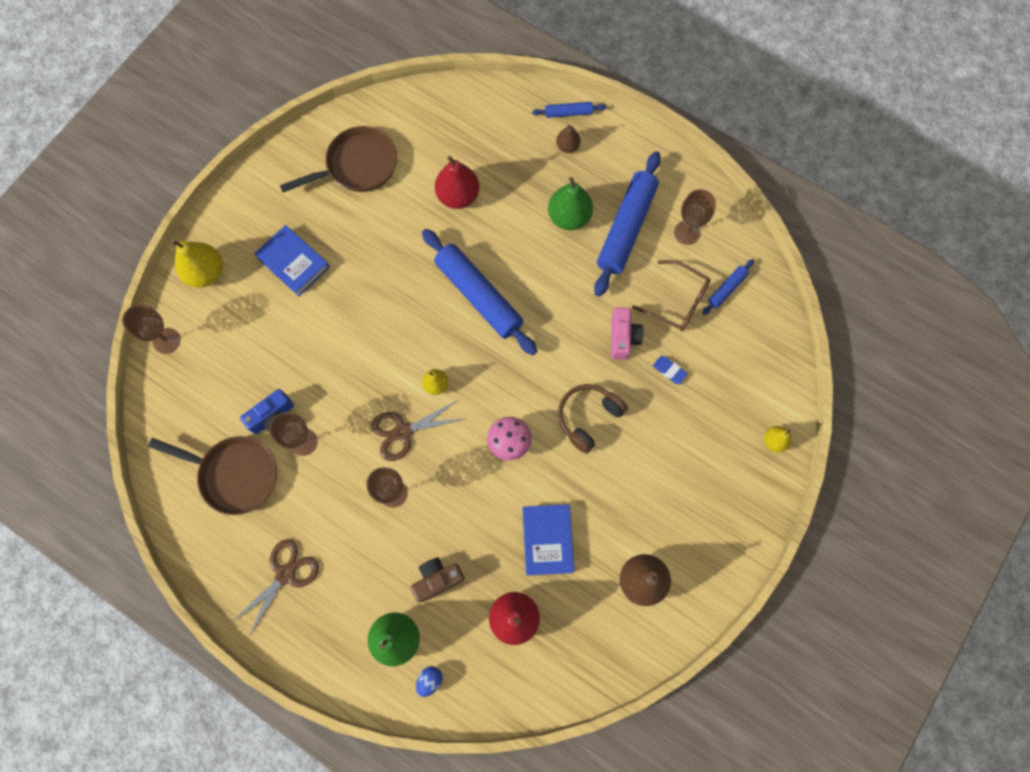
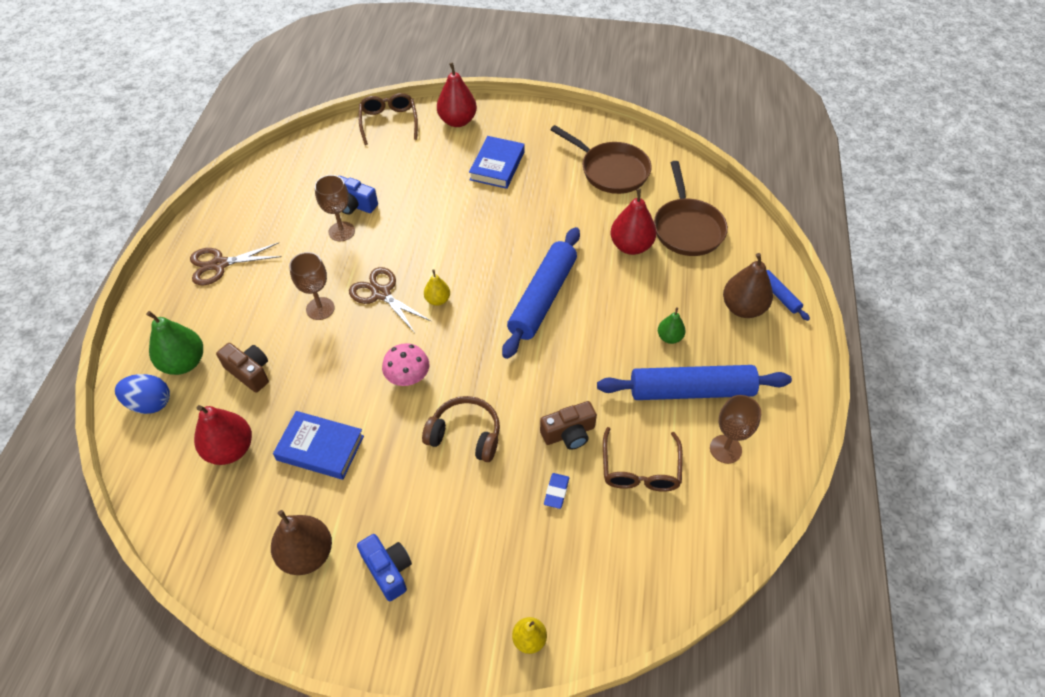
camera: 65 degrees right, 20 degrees down
brown goblet [122,304,180,354] -> brown glasses [359,93,418,145]
brown pan [148,436,277,515] -> brown pan moved to [654,161,728,256]
yellow pear [171,240,223,287] -> red pear [437,63,477,127]
brown scissors [233,539,319,636] -> brown scissors turned 150 degrees clockwise [190,243,282,285]
blue egg [416,666,443,697] -> blue egg [115,374,170,414], size x1.65
blue book [523,504,574,575] -> blue book turned 45 degrees clockwise [273,411,364,480]
green pear [548,177,593,230] -> green pear [658,308,686,344], size x0.56
brown pear [556,124,581,153] -> brown pear [723,253,773,318], size x1.79
pink camera [611,308,644,359] -> brown camera [540,401,597,450]
blue rolling pin [702,259,754,315] -> none
none -> blue camera [357,534,412,601]

